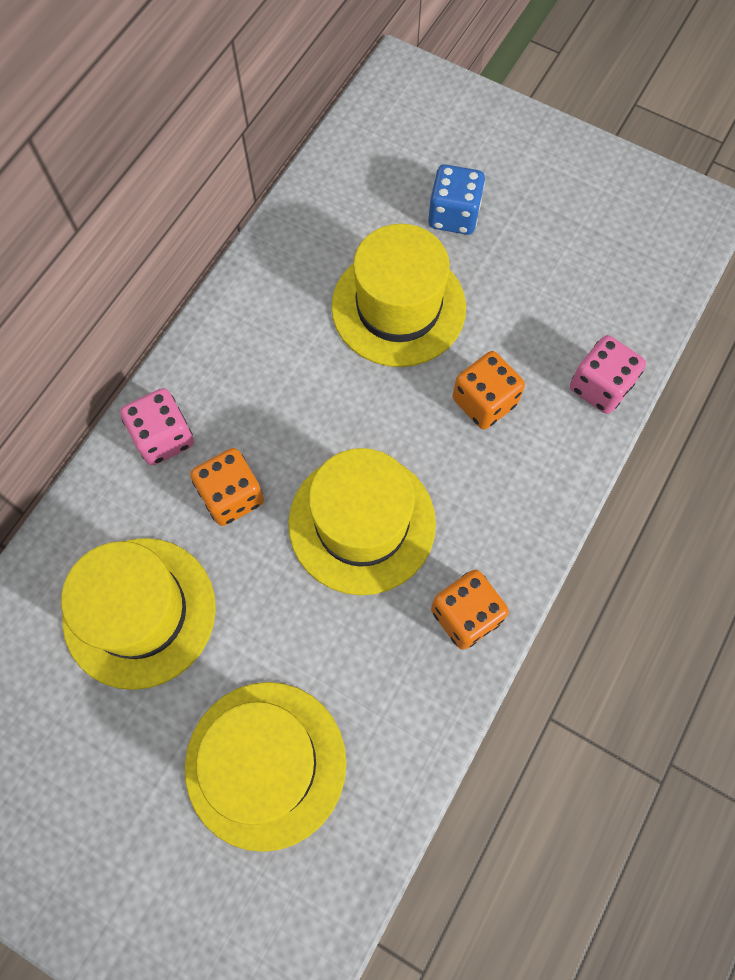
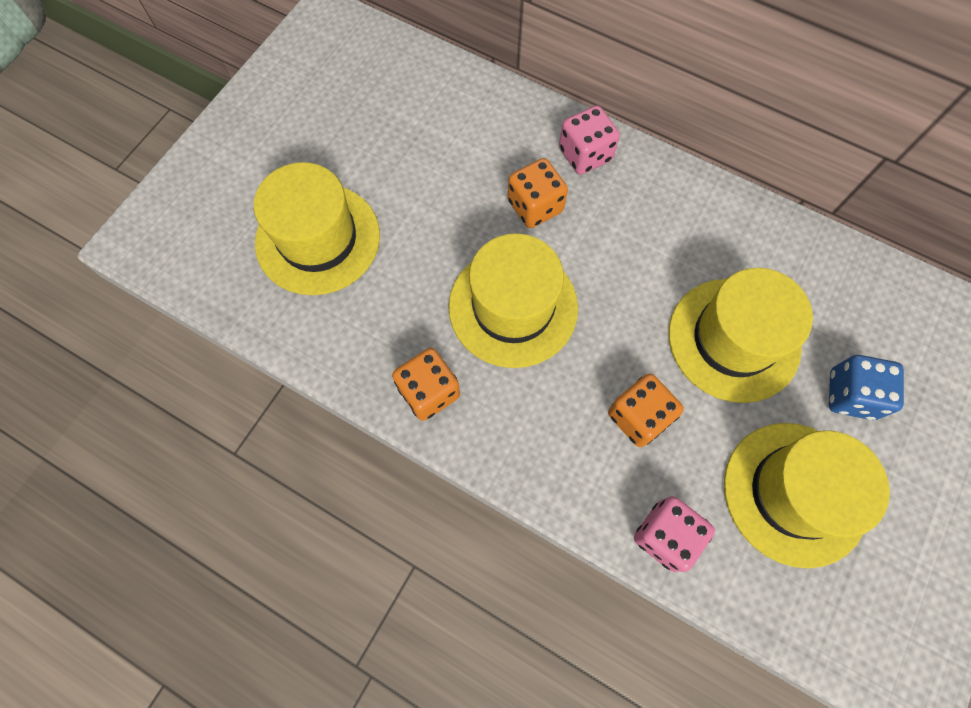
camera: 90 degrees right, 0 degrees up
yellow hat [61,538,216,690] -> yellow hat moved to [724,423,890,568]

